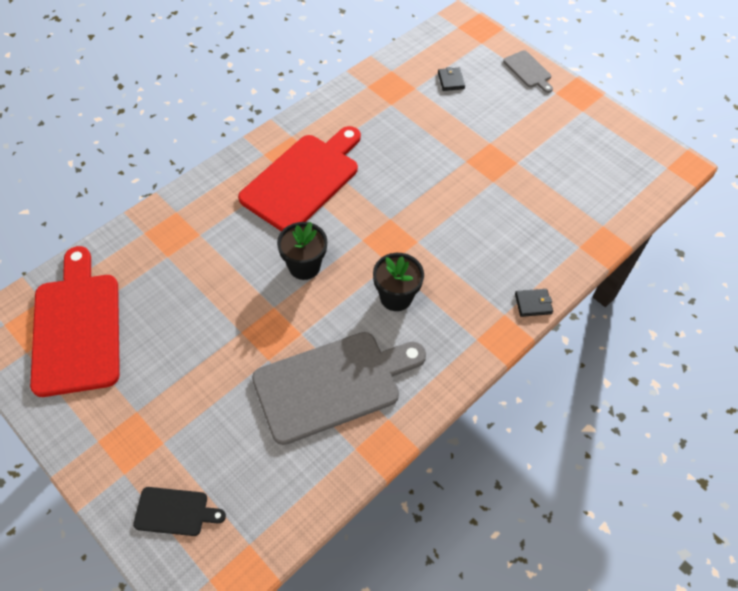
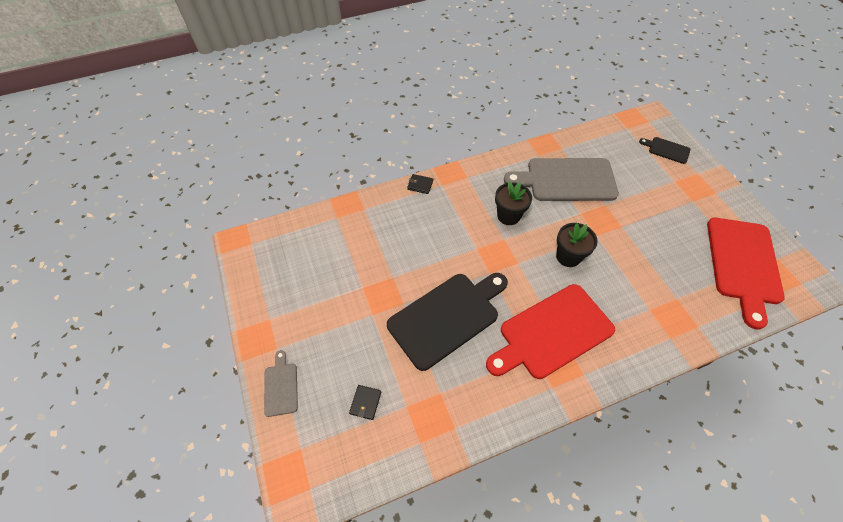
camera: 155 degrees left, 0 degrees up
none -> black cutting board [387,273,508,371]

